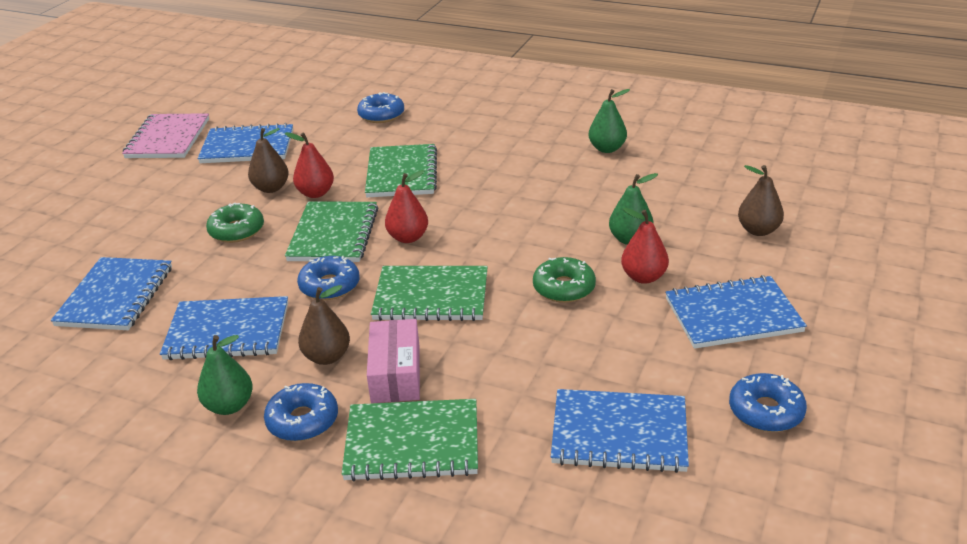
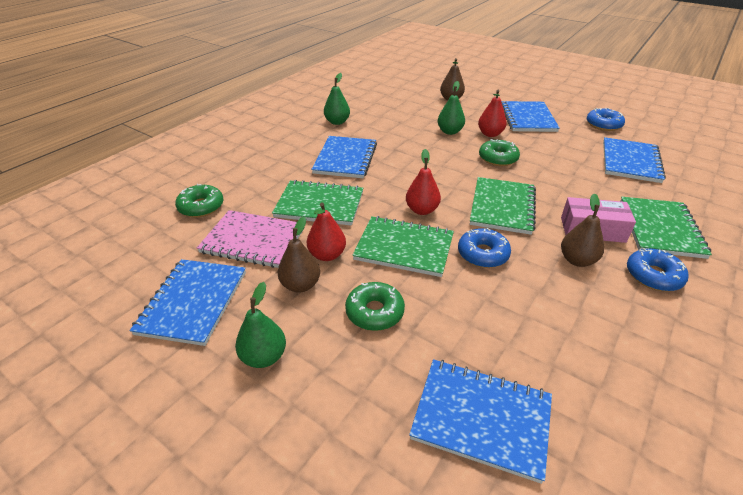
camera: 80 degrees left, 5 degrees up
pink notebook [122,113,209,158] -> pink notebook moved to [197,210,304,268]
blue notebook [160,296,288,360] -> blue notebook moved to [311,136,377,178]
green pear [197,335,253,415] -> green pear moved to [235,282,286,368]
blue donut [357,92,404,123] -> green donut [175,184,223,217]

